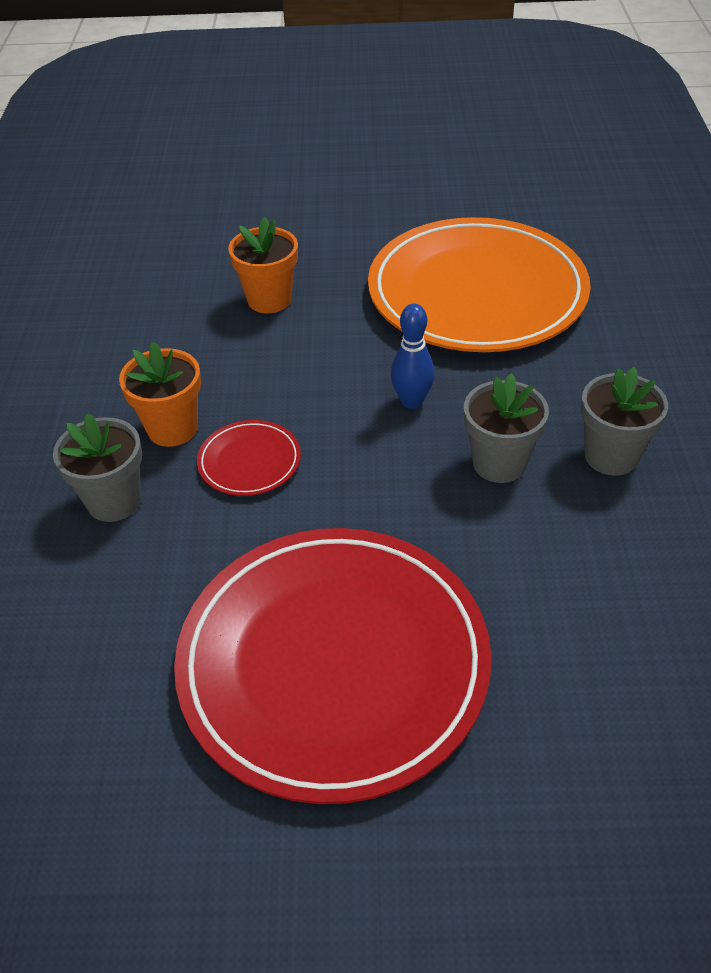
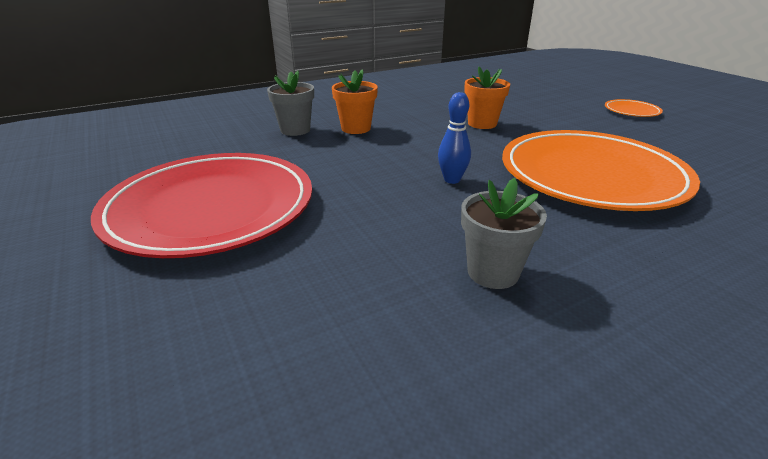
camera: 60 degrees right, 15 degrees down
red plate [197,420,301,496] -> none
grey flower pot [464,373,549,483] -> none
none -> orange plate [605,99,663,117]

